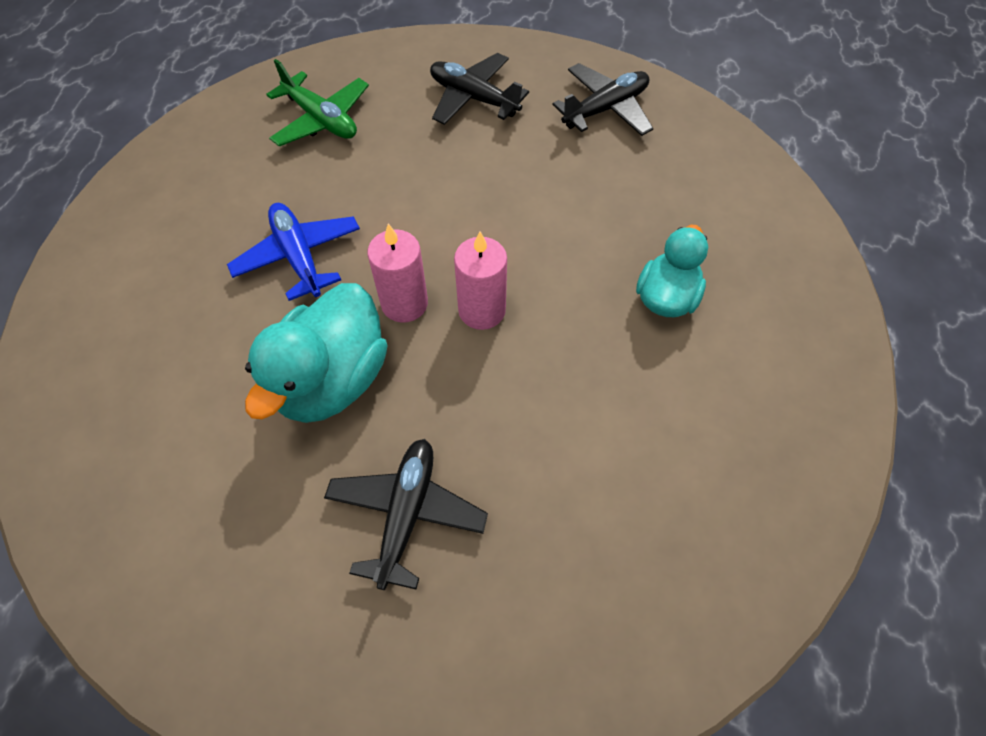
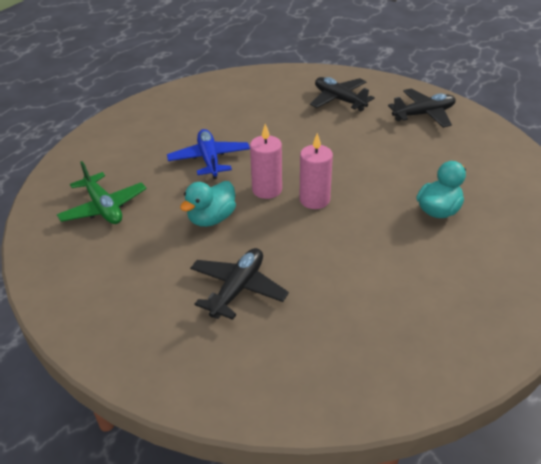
camera: 15 degrees right, 20 degrees down
turquoise duck [245,283,388,423] -> turquoise duck [180,181,236,227], size x0.64
green plane [266,59,369,146] -> green plane moved to [57,161,146,224]

